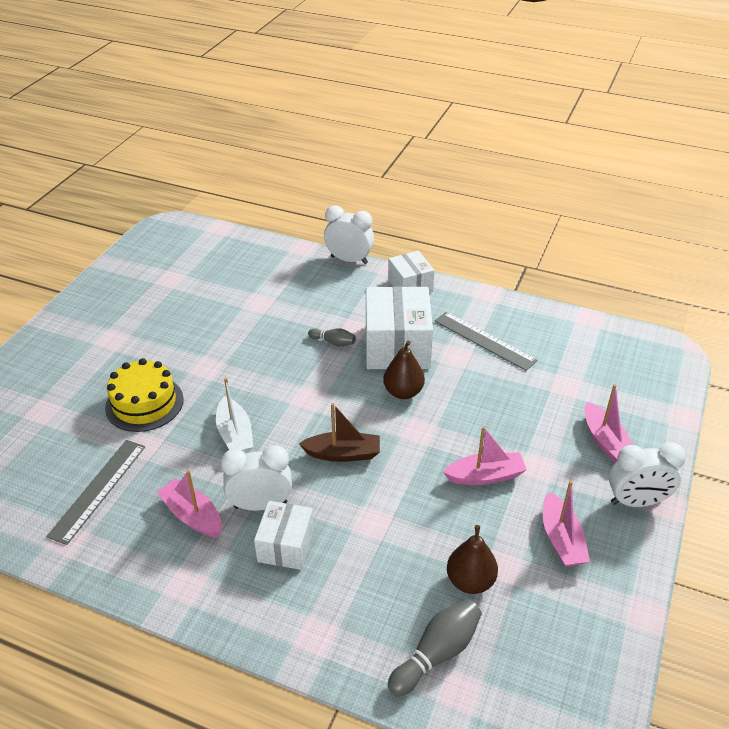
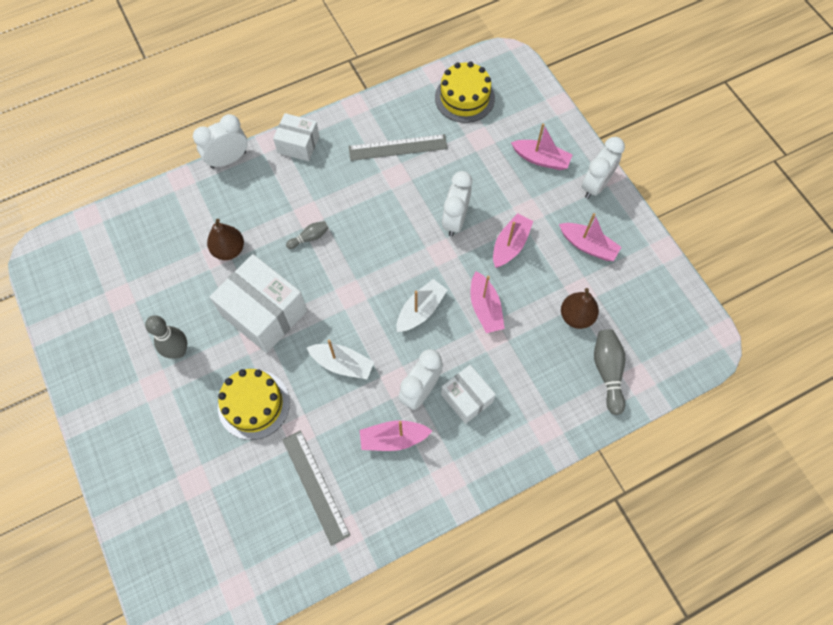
camera: 50 degrees left, 25 degrees up
brown boat [299,403,380,462] -> white boat [397,279,447,332]
white box [366,286,433,369] -> white box moved to [210,254,307,353]
brown pear [383,341,425,399] -> brown pear moved to [207,219,244,260]
none -> grey bowling pin [145,315,187,359]
none -> yellow cake [435,62,495,123]
none -> white clock [442,171,472,237]
none -> pink boat [470,271,505,333]

